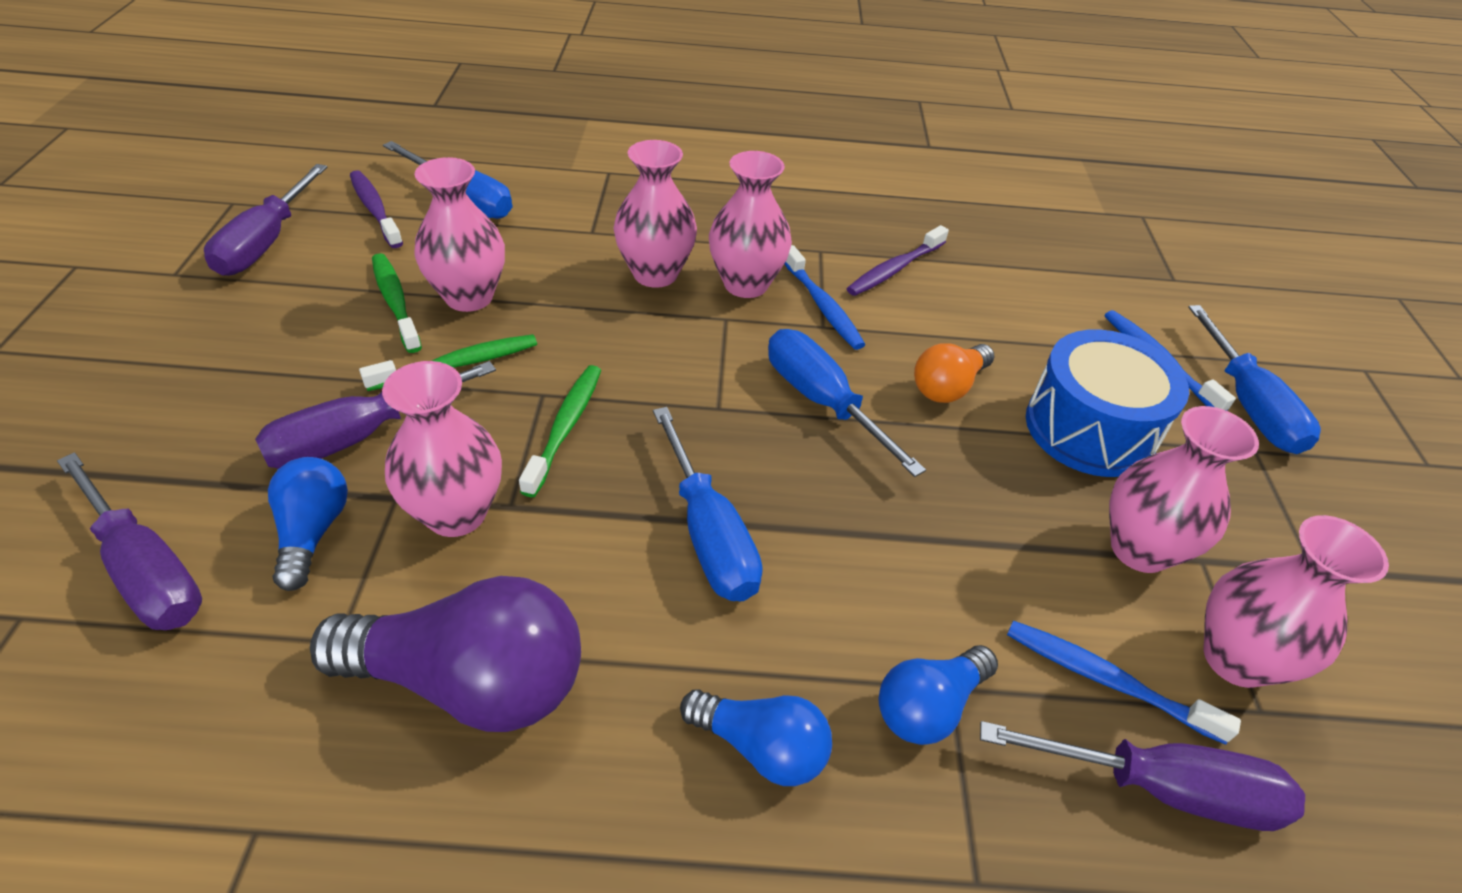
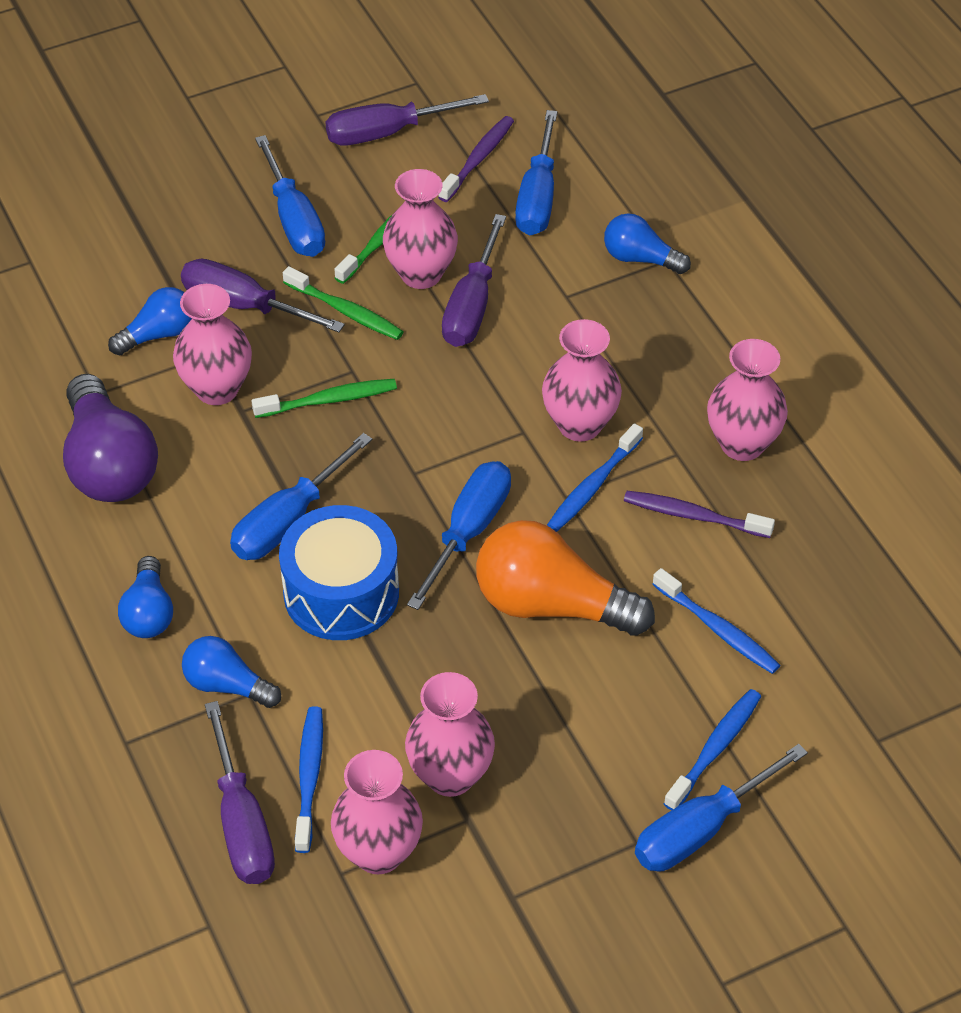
camera: 65 degrees right, 5 degrees up
purple screwdriver [57,452,202,630] -> purple screwdriver moved to [442,214,506,347]
pink vase [613,140,697,288] -> pink vase moved to [707,339,788,461]
orange light bulb [914,343,994,403] -> orange light bulb [476,520,655,636], size x1.78
blue drum [1026,329,1189,477] -> blue drum moved to [279,505,399,640]
none -> blue screwdriver [255,135,325,257]
none -> blue light bulb [604,213,691,274]
none -> blue toothbrush [652,568,780,674]

